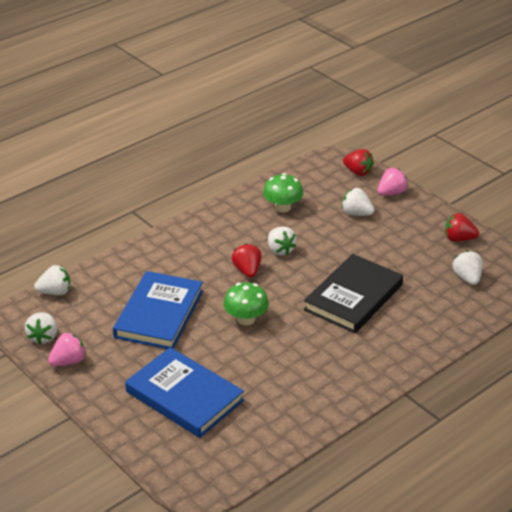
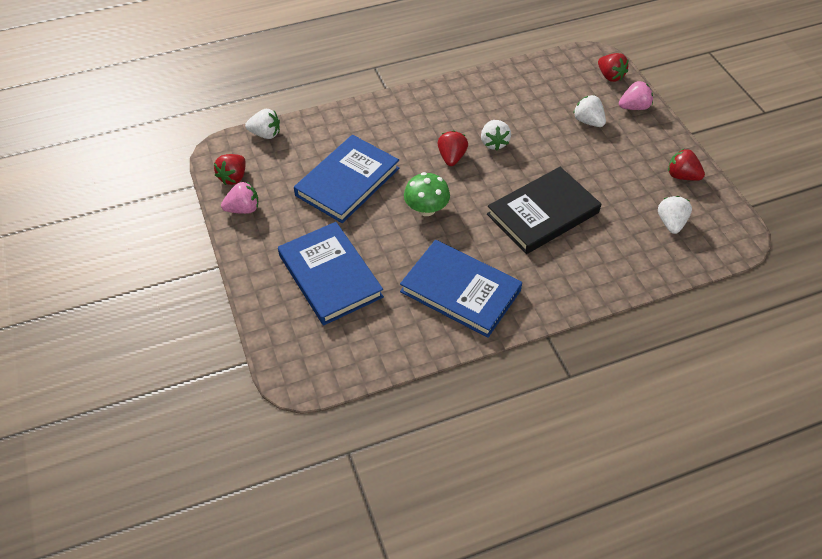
camera: 20 degrees right, 15 degrees up
white strawberry [25,312,57,344] -> red strawberry [214,154,246,185]
green mushroom [263,173,303,213] -> none
none -> blue book [400,240,522,338]

